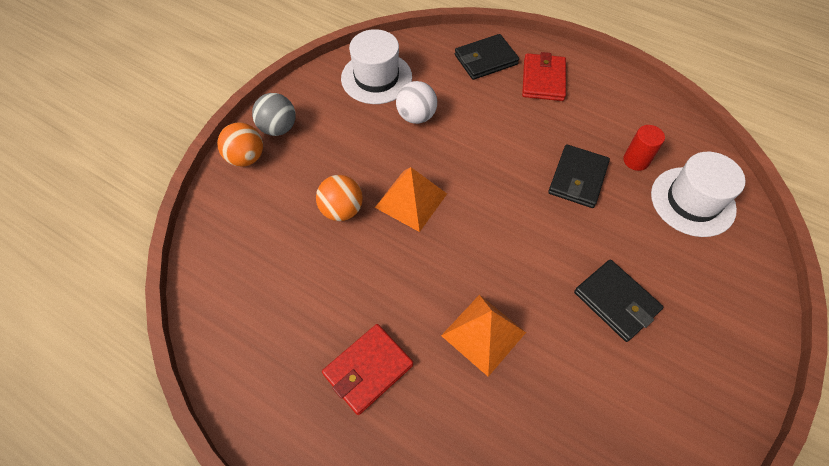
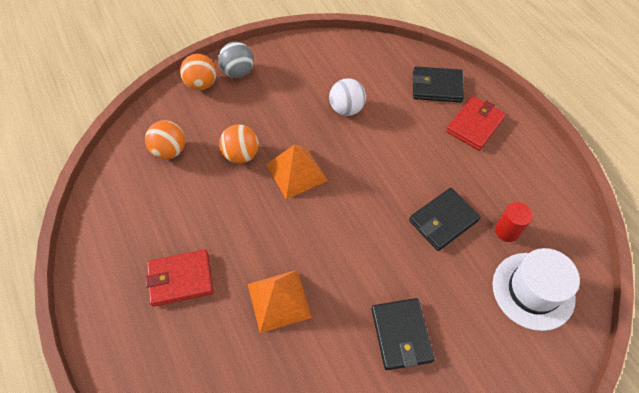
camera: 30 degrees right, 0 degrees up
white hat [341,29,412,104] -> none
none -> orange ball [145,120,185,159]

